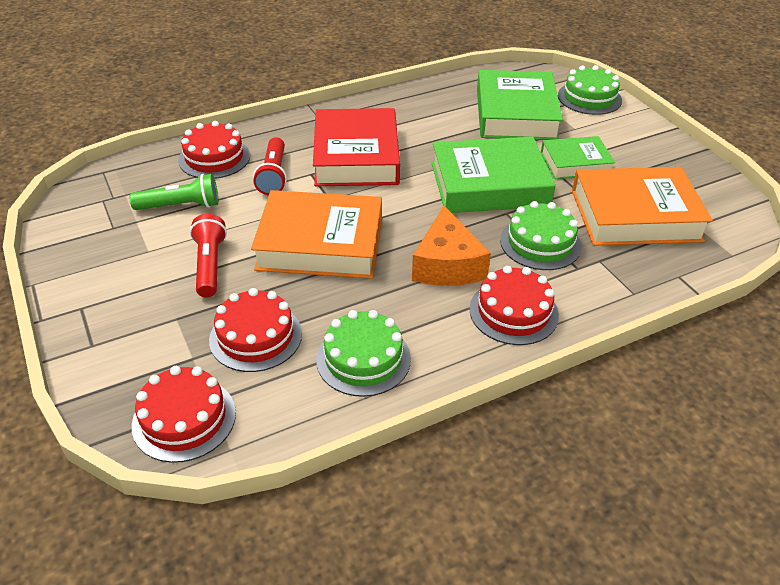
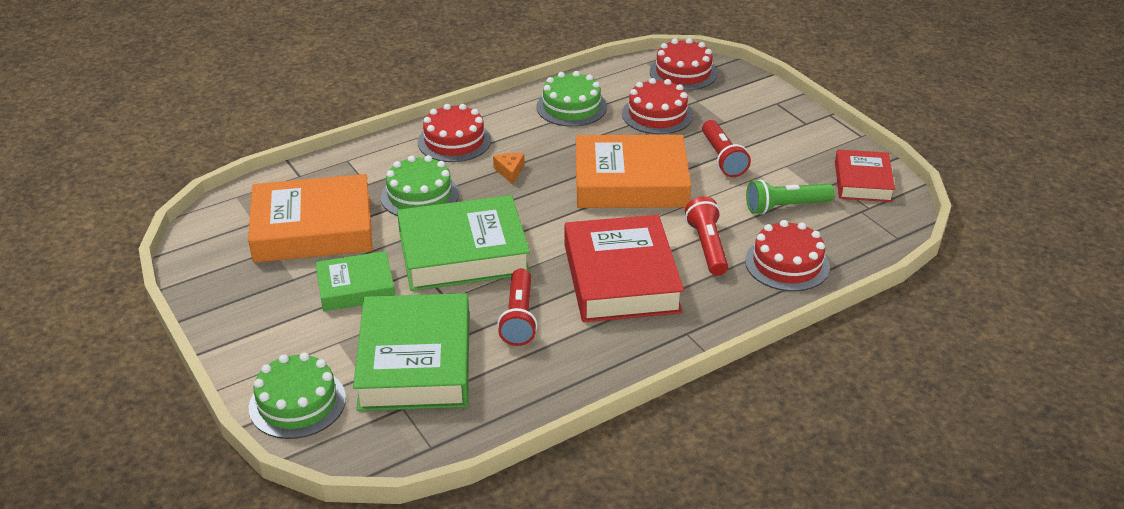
camera: 175 degrees right, 5 degrees down
orange cheese [412,206,491,286] -> orange cheese [493,153,525,185], size x0.46
none -> red flashlight [497,269,537,346]
none -> red book [835,149,895,202]

